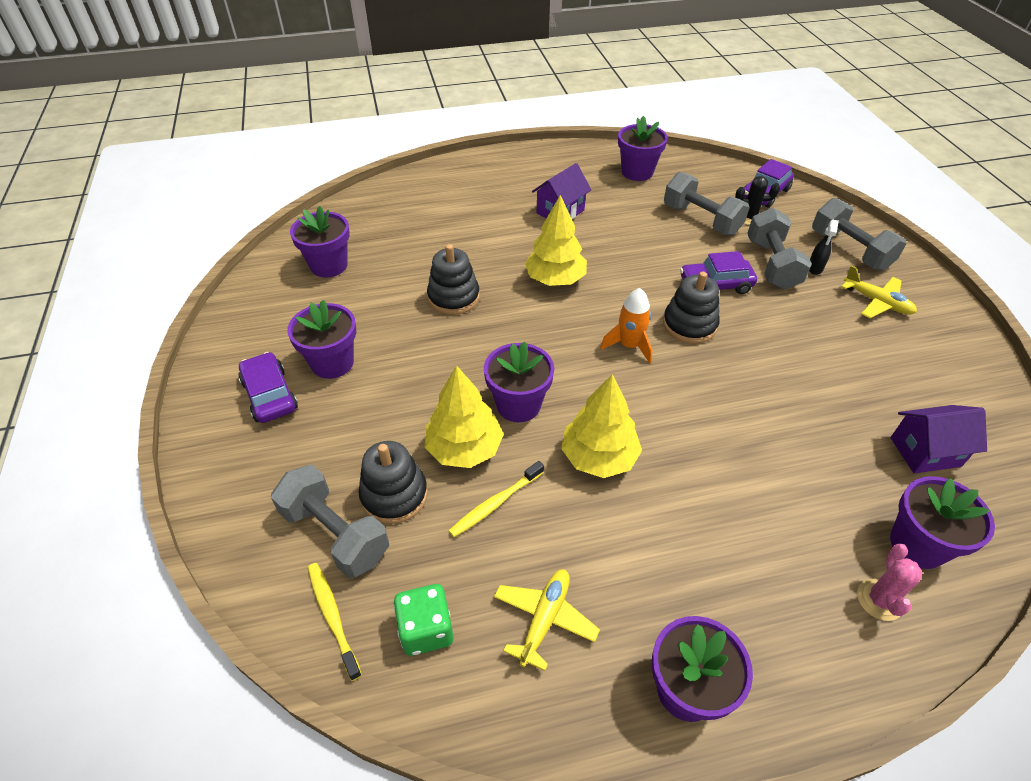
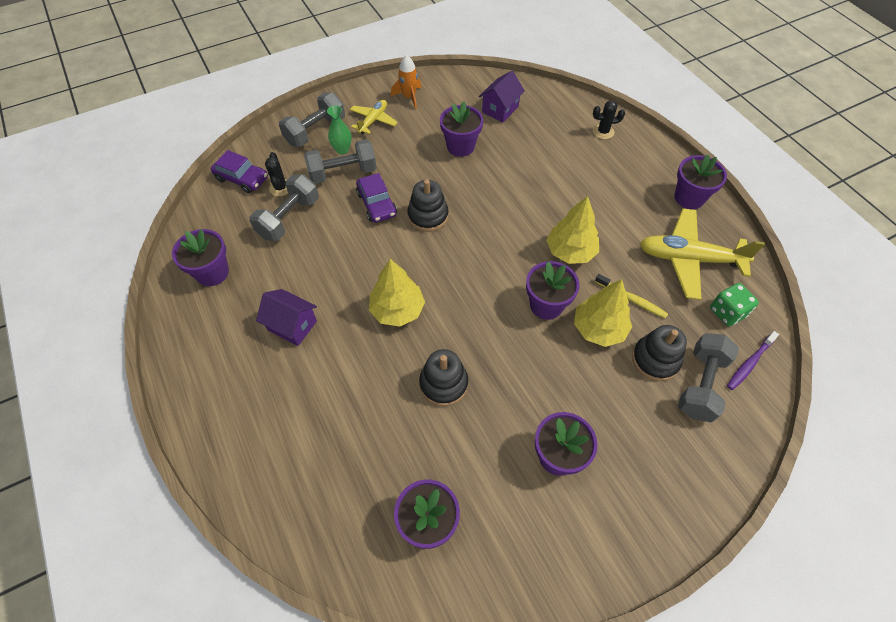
camera: 105 degrees left, 10 degrees up
purple car [238,352,298,423] -> none
yellow toothbrush [307,563,362,681] -> purple toothbrush [727,331,779,390]
yellow plane [494,569,600,671] -> yellow plane [640,208,765,300], size x1.81
orange rocket [600,288,652,363] -> orange rocket moved to [391,55,422,109]
black spray bottle [809,219,839,275] -> green vase [327,105,352,155]
pink cactus [857,544,922,621] -> black cactus [593,100,625,139]
purple house [890,405,987,474] -> purple house turned 60 degrees clockwise [479,71,525,122]
purple flower pot [890,476,995,569] -> purple flower pot moved to [440,102,483,157]

